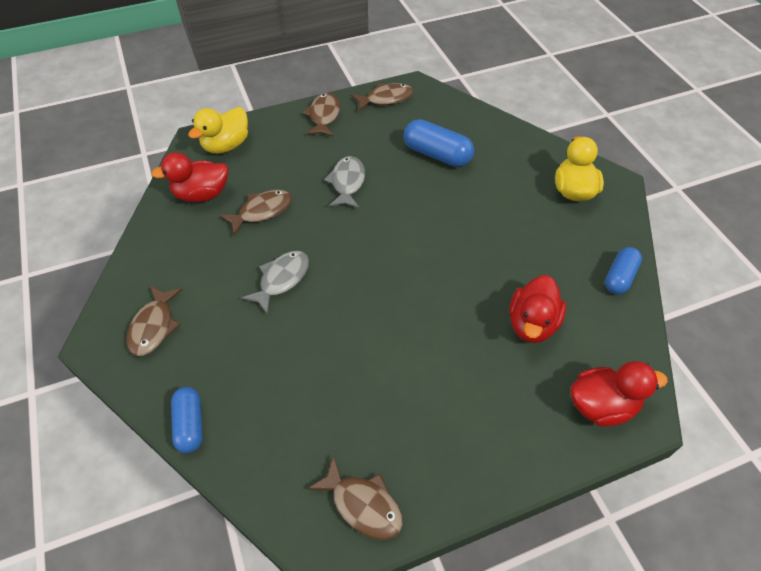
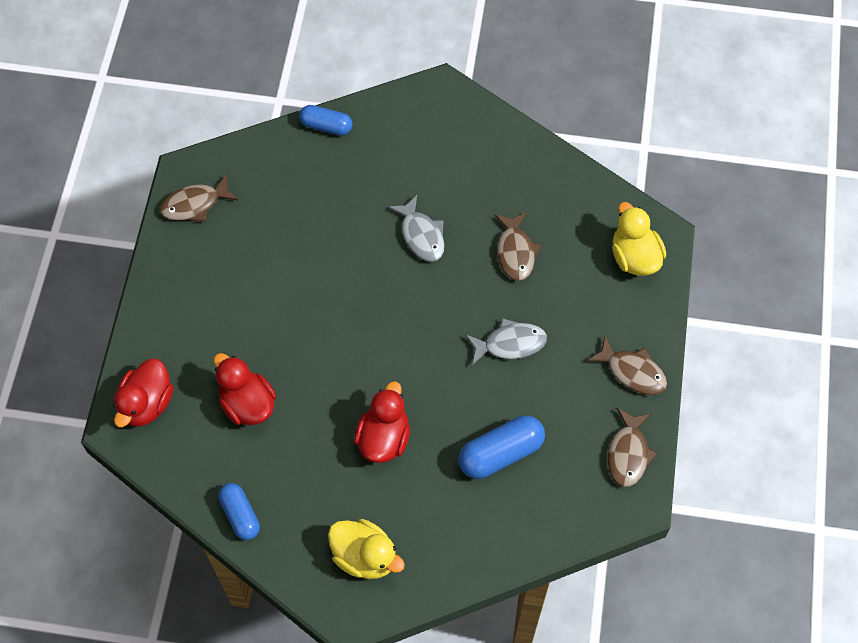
camera: 120 degrees right, 10 degrees up
brown fish [126,286,183,356] -> none
red duck [151,152,228,203] -> red duck moved to [354,381,410,463]
grey fish [324,156,365,208] -> grey fish turned 45 degrees counterclockwise [465,318,547,365]

